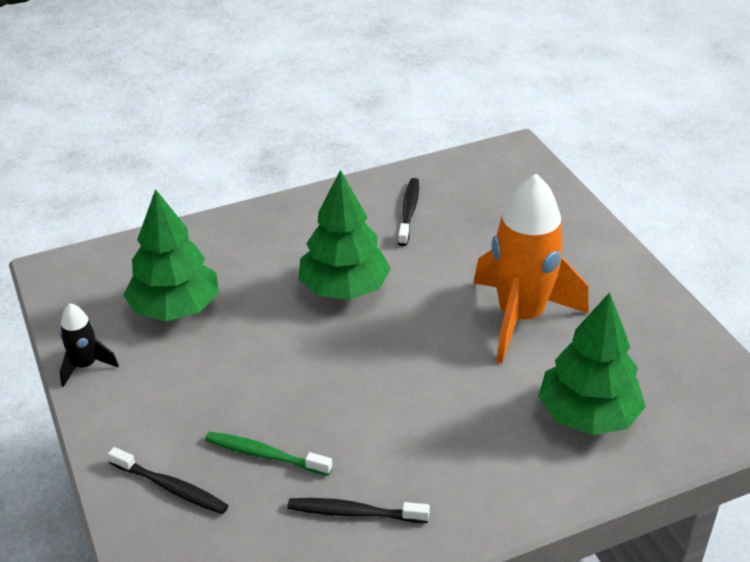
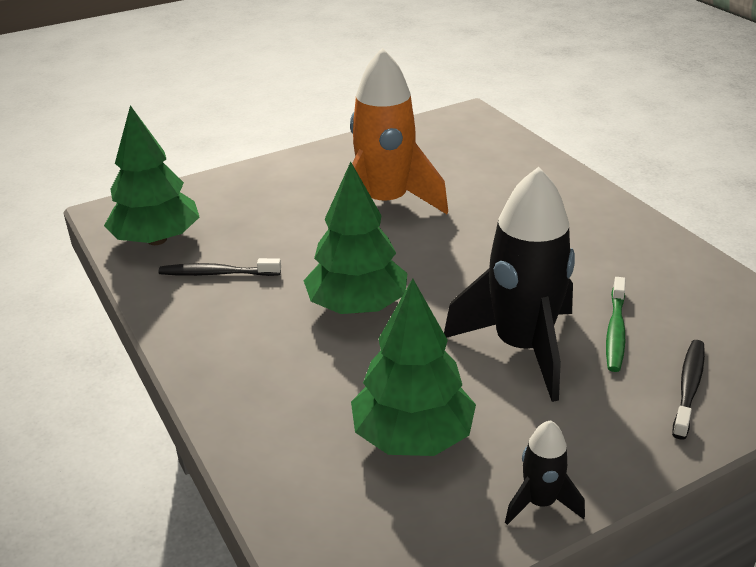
camera: 95 degrees left, 5 degrees down
black toothbrush [288,498,430,523] -> none
green tree [538,292,646,435] -> green tree moved to [104,105,199,245]
none -> black rocket [444,167,575,402]

